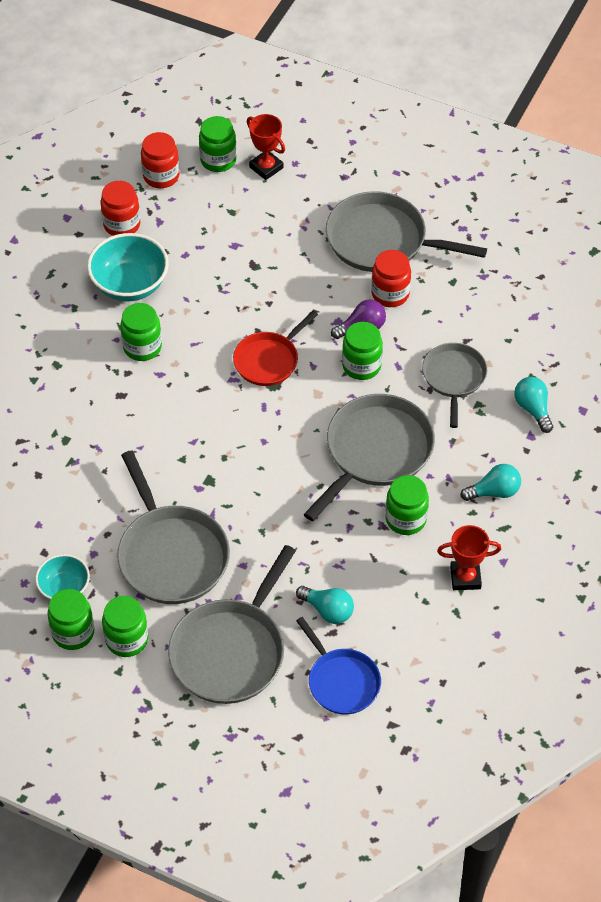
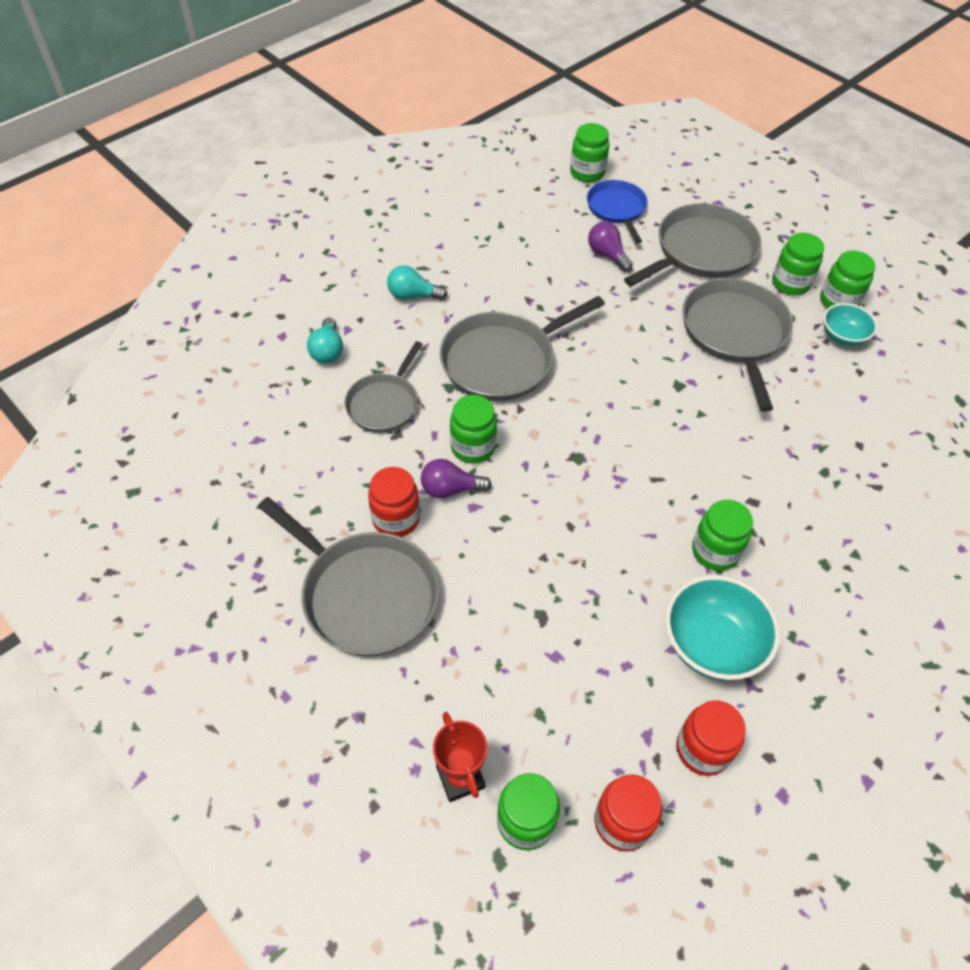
camera: 160 degrees left, 0 degrees up
red pan [233,311,318,386] -> none
turquoise light bulb [296,586,354,624] -> purple light bulb [588,222,633,272]
green jar [386,475,429,535] -> green jar moved to [570,123,610,182]
red trophy [437,525,501,590] -> none

